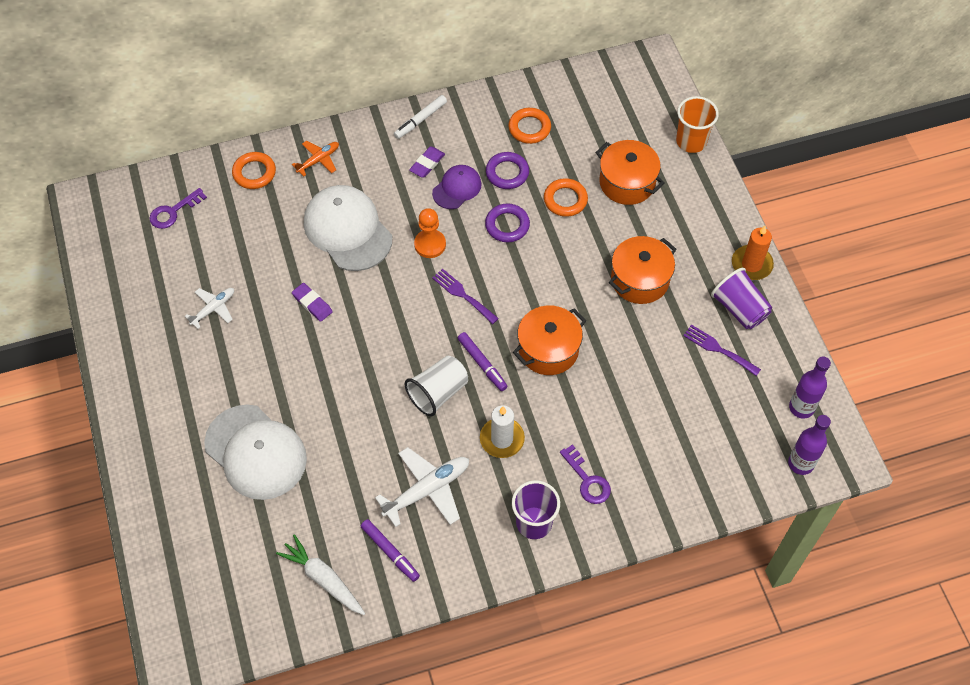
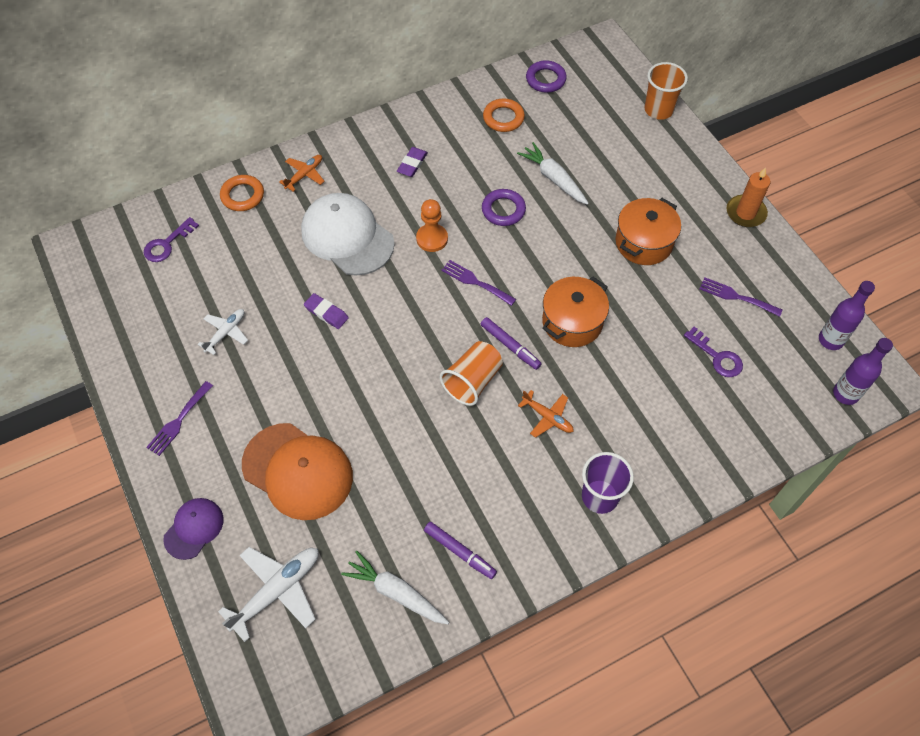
camera: 10 degrees left, 0 degrees up
white cap [204,405,307,500] -> orange cap [242,423,353,520]
white plane [375,447,469,527] -> white plane moved to [218,547,318,642]
white marker [394,95,447,139] -> none
white cup [405,356,468,416] -> orange cup [440,341,503,406]
purple cap [432,165,482,209] -> purple cap moved to [163,498,224,560]
white candle [480,405,525,458] -> orange plane [518,390,574,438]
purple ring [486,152,529,189] -> purple ring moved to [526,60,567,93]
orange ring [544,178,588,217] -> white carrot [517,142,589,205]
purple key [560,444,611,504] -> purple key moved to [684,327,743,377]
orange pot [595,140,665,205] -> none
purple cup [711,268,772,329] -> none
none -> purple fork [146,381,213,456]

